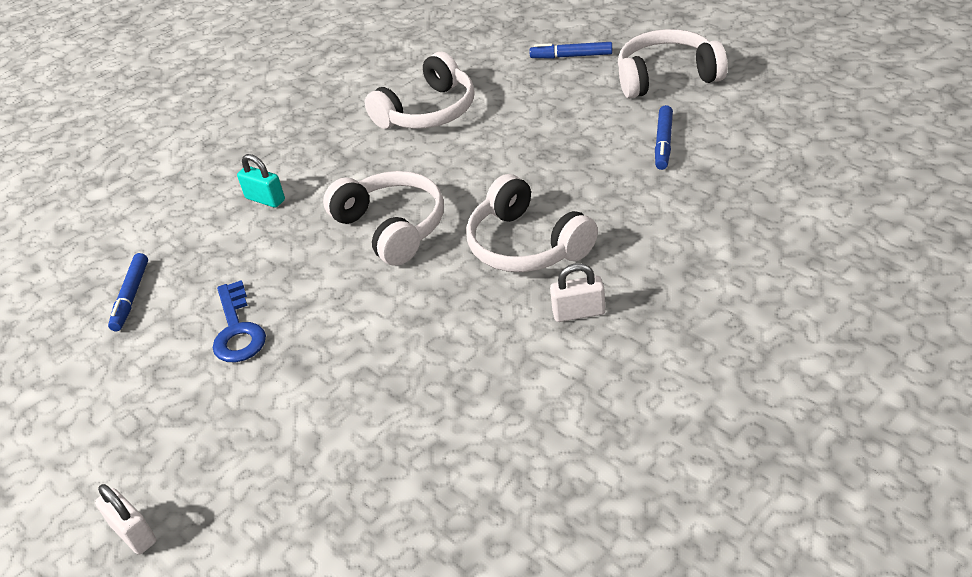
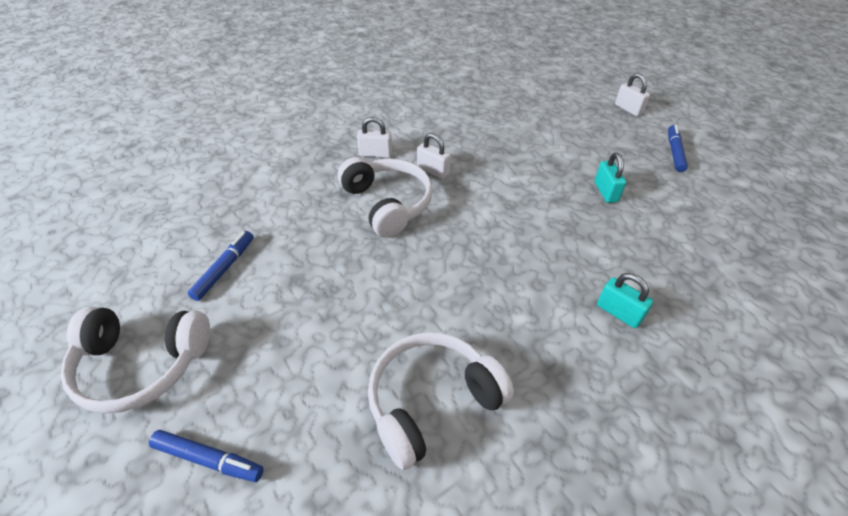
camera: 175 degrees left, 5 degrees up
blue marker [108,253,148,331] -> blue marker moved to [668,125,688,172]
blue key [213,280,266,362] -> turquoise padlock [595,153,626,203]
white headphones [323,171,444,266] -> none
none -> white padlock [417,133,451,179]

